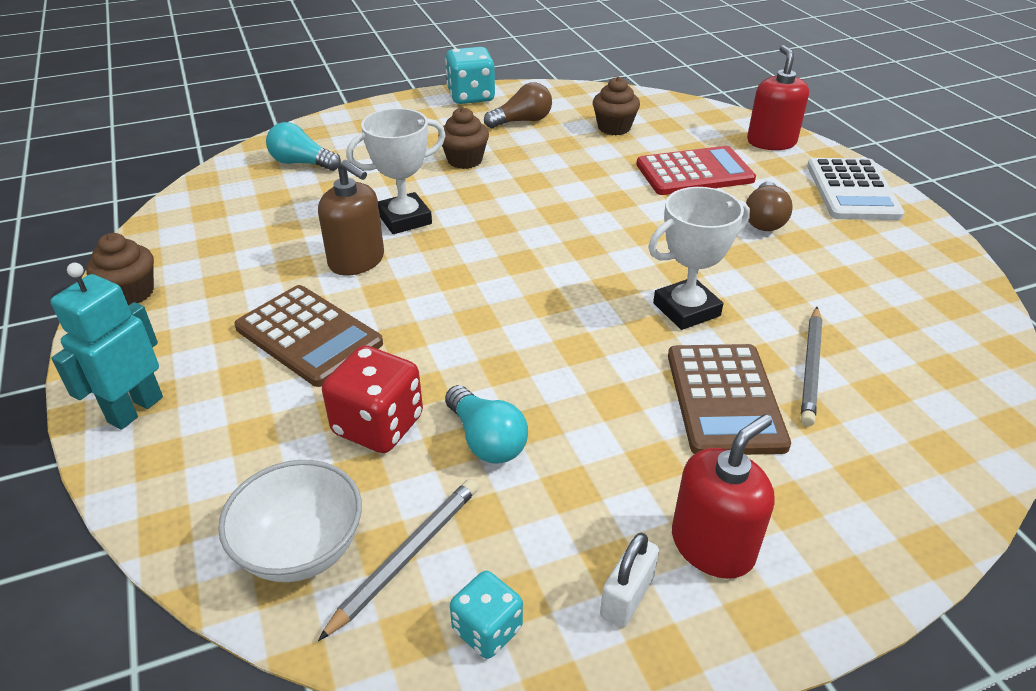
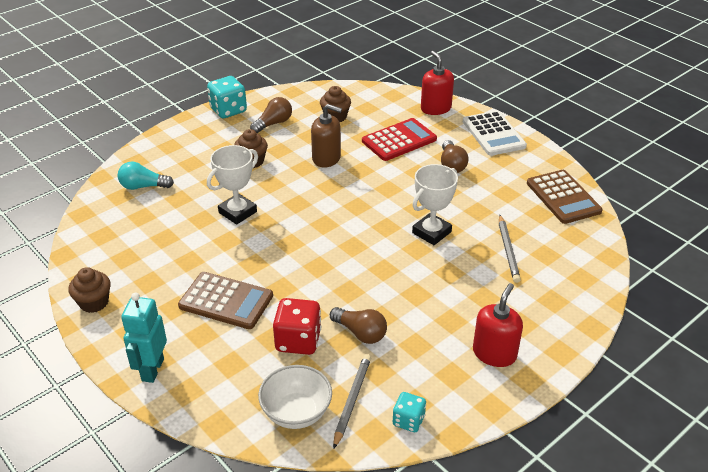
camera: 20 degrees left, 0 degrees up
brown soap dispenser [318,160,384,276] -> brown soap dispenser moved to [311,104,342,168]
turquoise light bulb [445,385,528,464] -> brown light bulb [330,307,387,344]
white padlock [600,532,659,628] -> none
brown calculator [668,344,791,455] -> brown calculator moved to [527,170,603,224]

